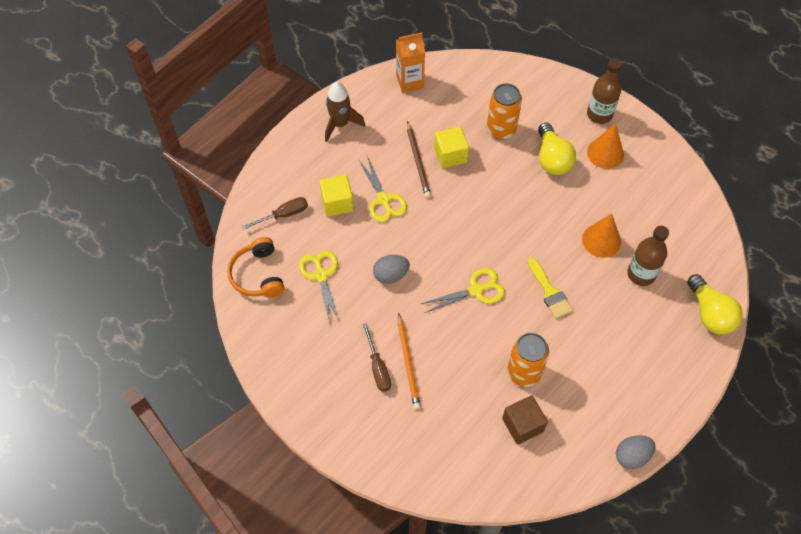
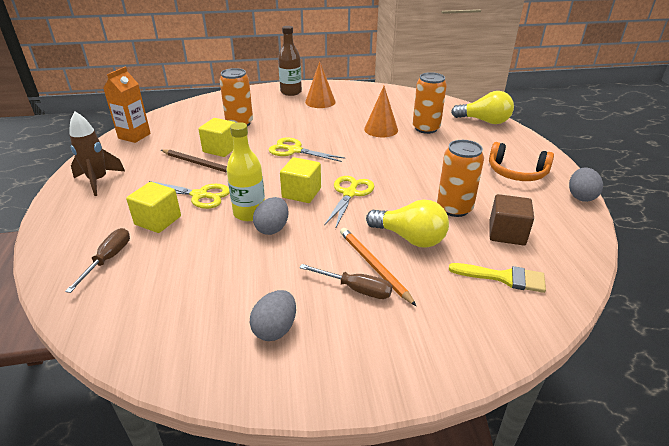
camera: 50 degrees left, 25 degrees down
orange headphones [227,237,285,298] -> orange headphones moved to [489,142,554,181]
yellow scissors [299,250,340,324] -> yellow scissors moved to [269,138,345,162]
orange pencil [398,313,421,410] -> orange pencil turned 150 degrees counterclockwise [340,228,416,306]
yellow brush [528,257,573,319] -> yellow brush moved to [449,263,546,293]
yellow light bulb [538,123,576,175] -> yellow light bulb moved to [366,199,449,248]
brown bottle [627,226,669,286] -> orange can [413,72,447,134]
none -> yellow bottle [227,122,265,221]
none -> grey egg [249,290,296,341]
none -> yellow cube [280,157,321,203]

